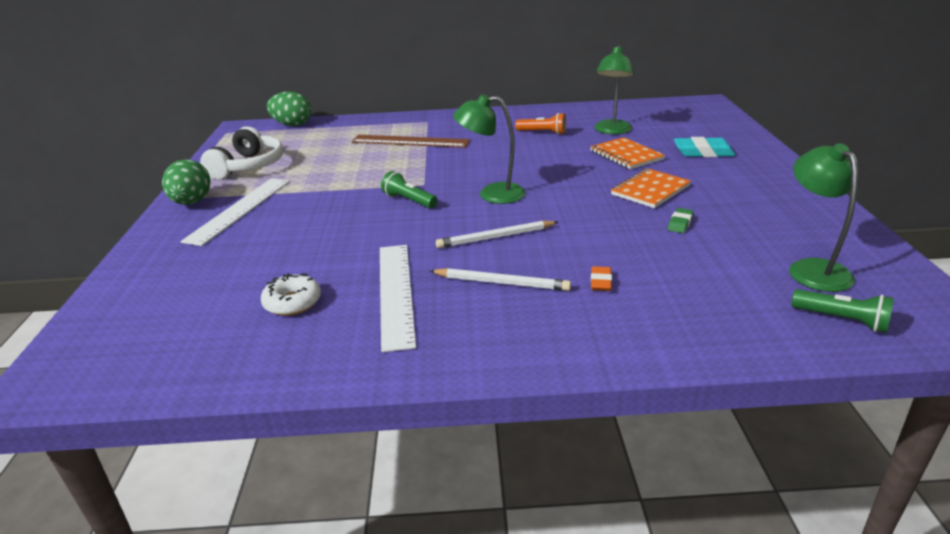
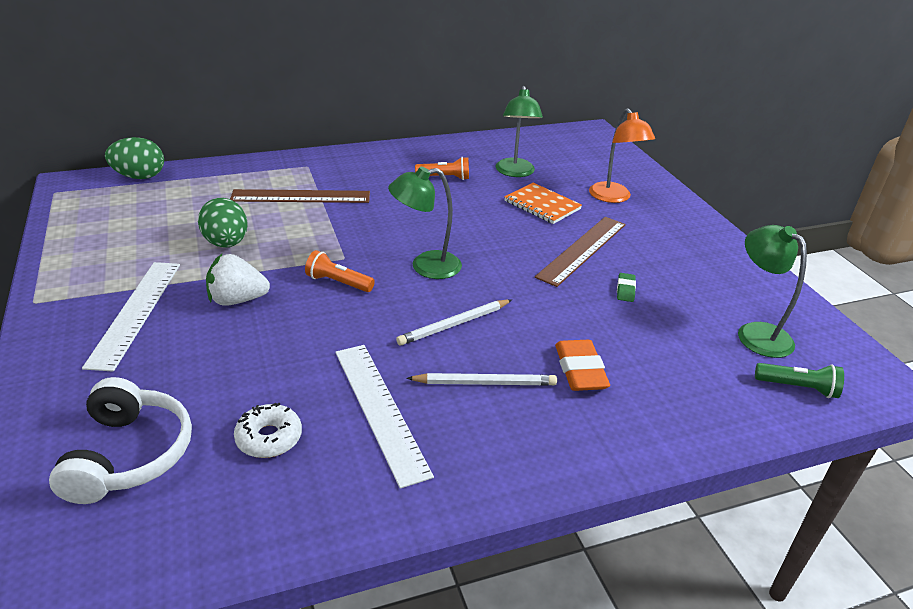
camera: 20 degrees left, 5 degrees up
green egg [162,159,210,205] -> green egg moved to [198,198,247,248]
white headphones [200,126,283,179] -> white headphones moved to [49,377,192,504]
green flashlight [381,171,438,208] -> orange flashlight [305,250,375,292]
orange eraser [591,266,612,291] -> orange eraser [555,340,610,391], size x1.82
orange notebook [611,169,691,208] -> brown ruler [535,217,626,287]
turquoise eraser [674,137,736,157] -> orange lamp [589,108,655,203]
none -> white strawberry [206,254,270,306]

